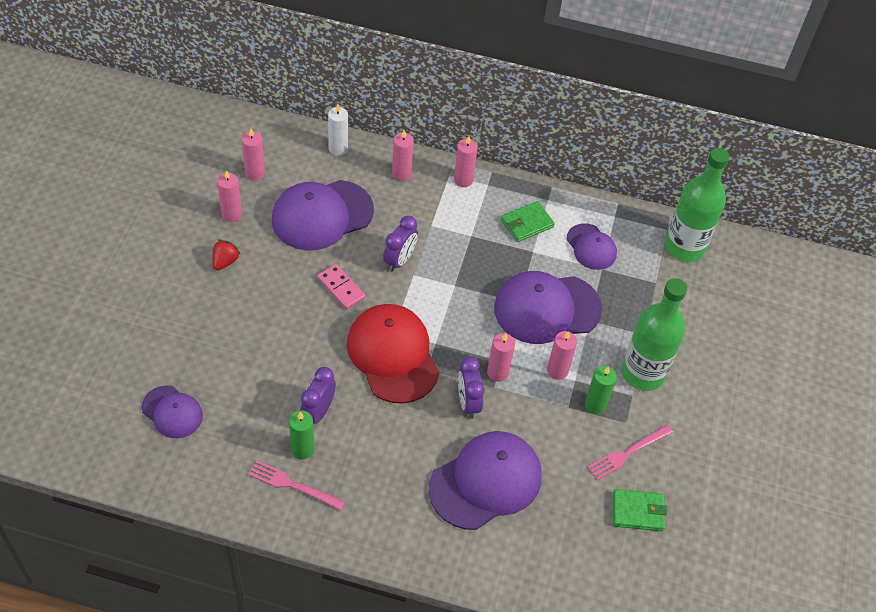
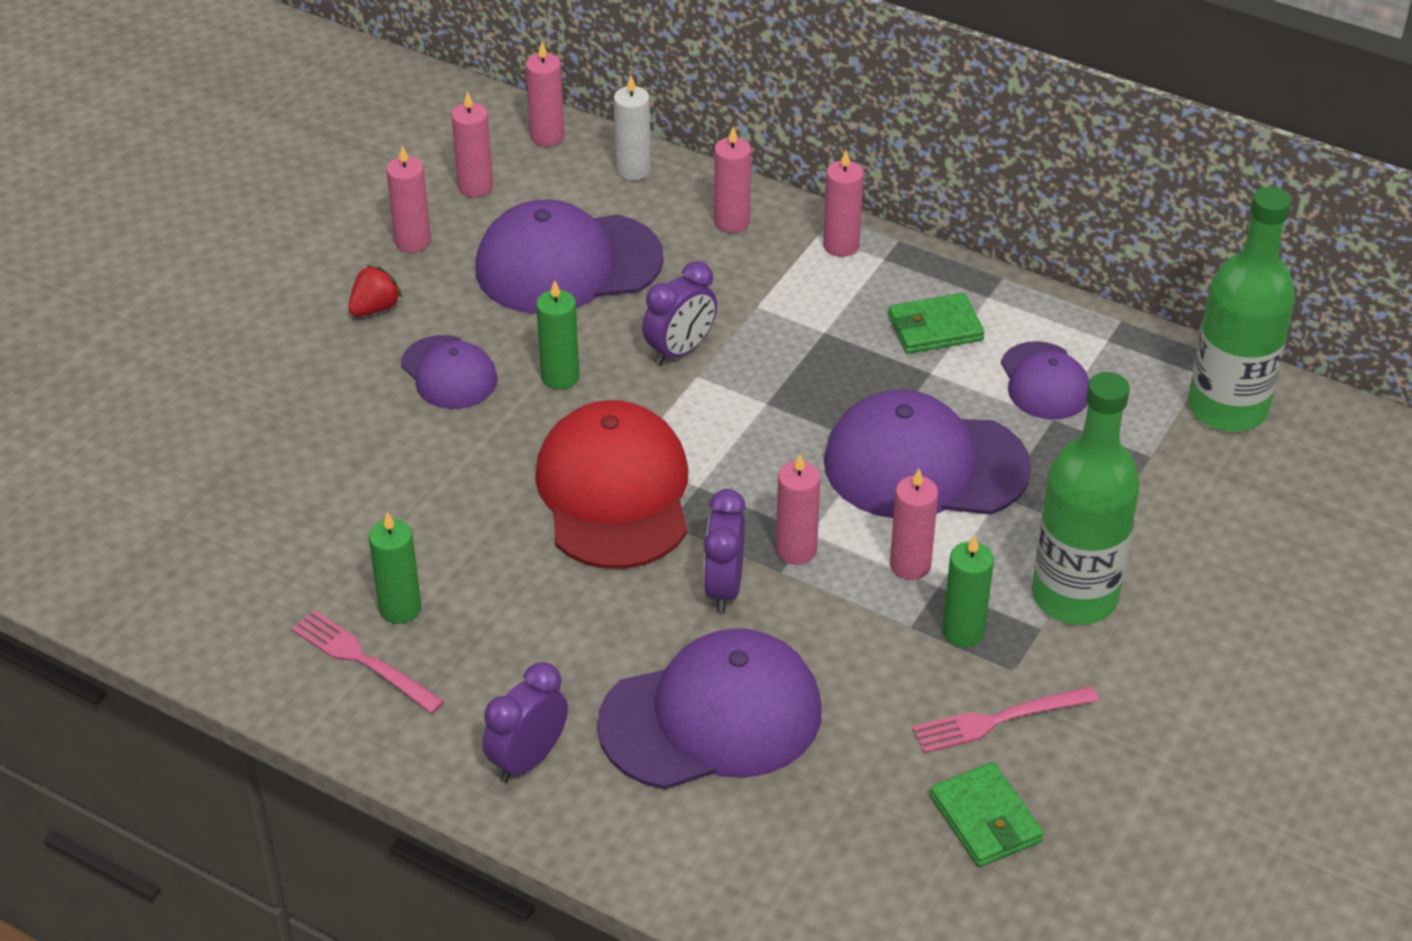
camera: 20 degrees right, 10 degrees down
purple cap [142,385,203,438] -> purple cap moved to [401,335,498,409]
purple clock [300,367,336,424] -> purple clock moved to [483,662,568,783]
pink domino [317,264,366,310] -> green candle [536,280,579,389]
green wallet [613,489,667,531] -> green wallet turned 45 degrees clockwise [930,762,1044,867]
none -> pink candle [526,42,564,146]

